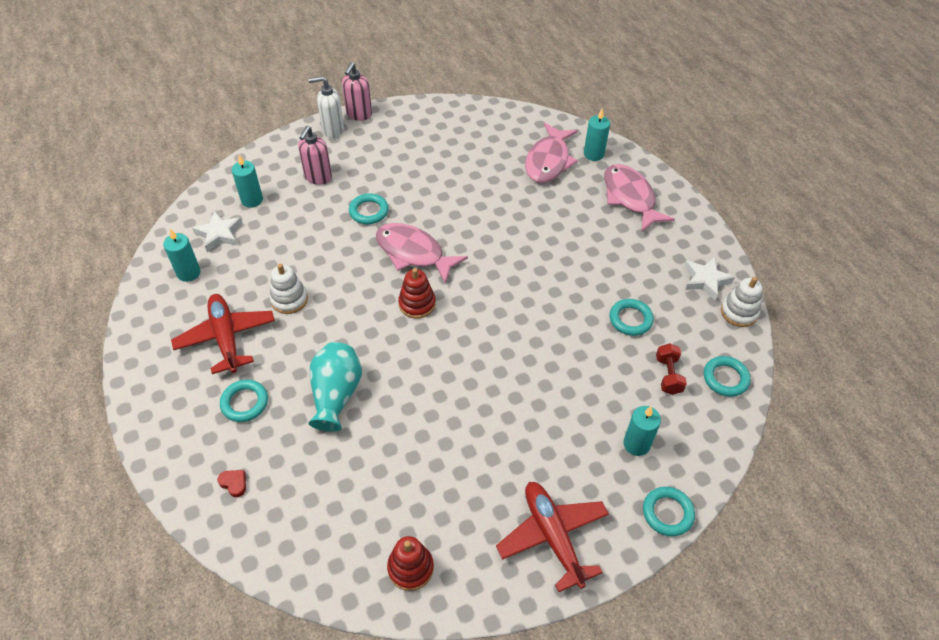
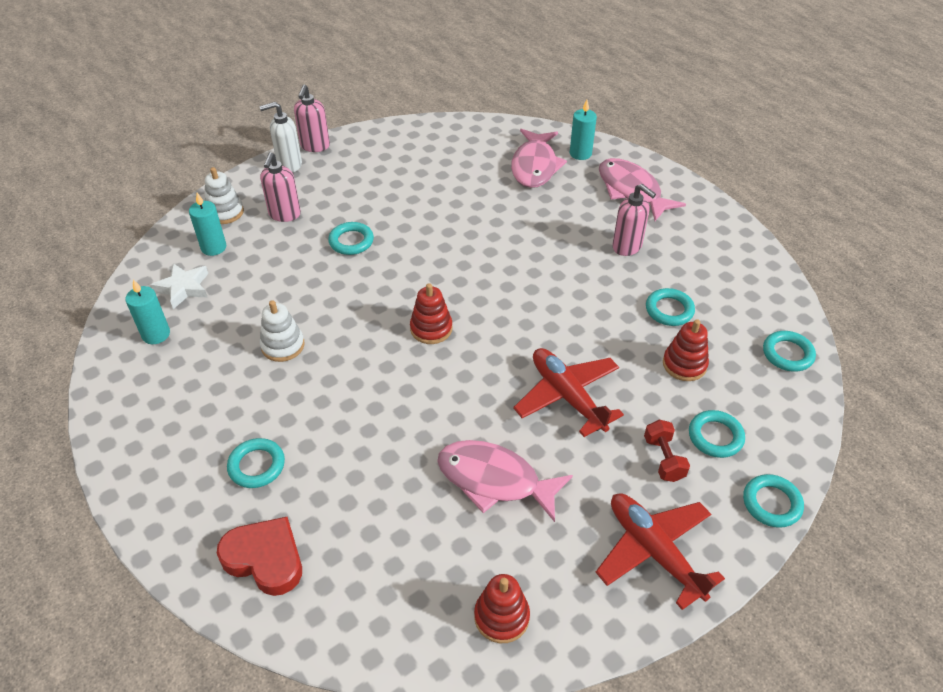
camera: 10 degrees left, 5 degrees down
red plane [171,294,275,374] -> red plane moved to [513,348,624,437]
red heart [218,470,246,497] -> red heart [217,517,302,596], size x2.32
turquoise vase [308,342,362,431] -> none
pink fish [376,223,468,284] -> pink fish moved to [437,440,573,522]
turquoise candle [623,406,661,456] -> turquoise ring [689,410,745,458]
red dumbbell [656,343,687,395] -> red dumbbell moved to [644,420,690,482]
white star [684,257,735,300] -> none
white stacking toy [721,277,762,327] -> white stacking toy moved to [205,167,244,224]
none -> pink soap dispenser [613,184,656,256]
none -> red stacking toy [663,319,709,381]

